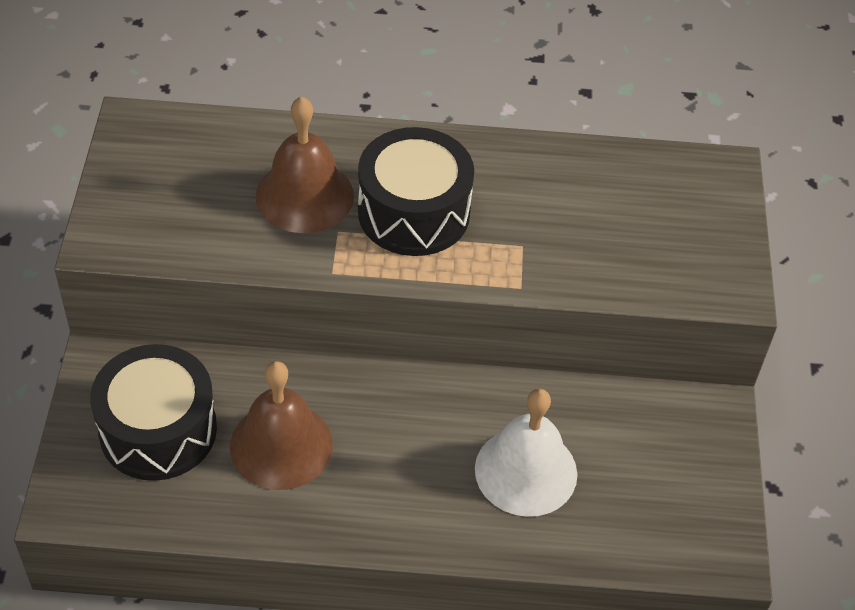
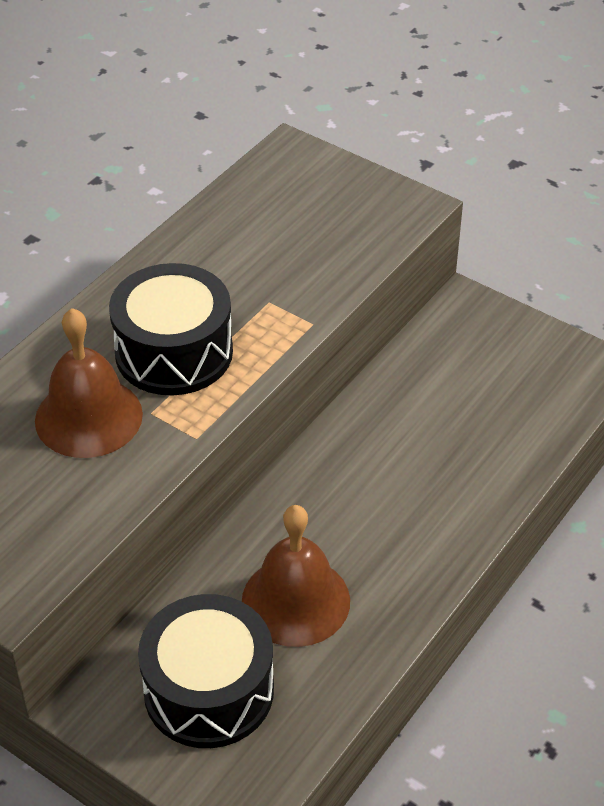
camera: 55 degrees left, 5 degrees down
white bell [475,389,577,517] -> none

